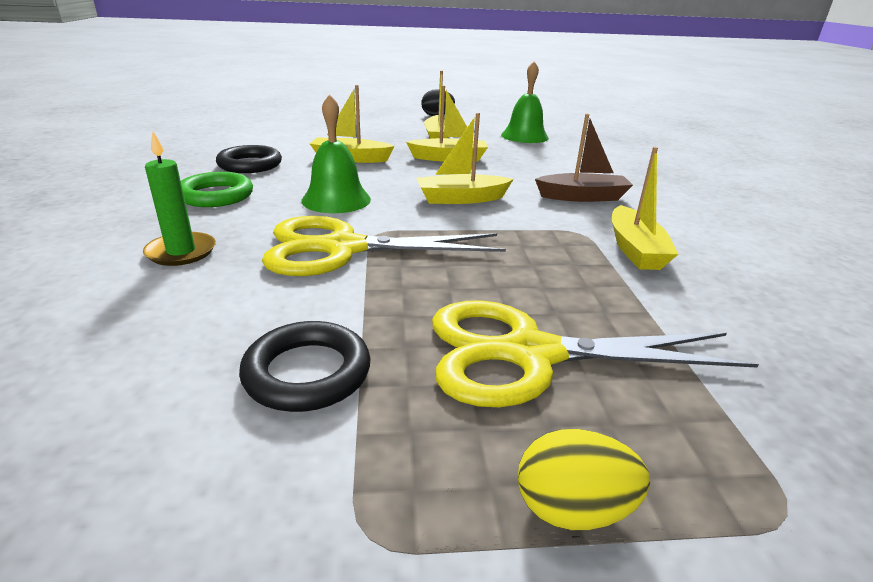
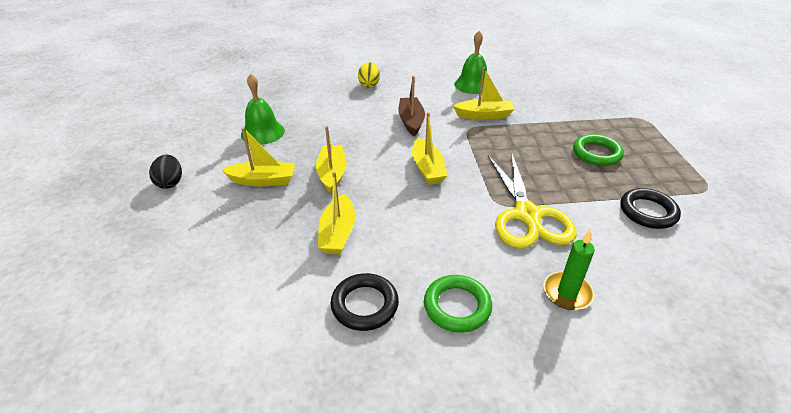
camera: 90 degrees left, 10 degrees up
green bell [301,94,371,213] -> green bell moved to [454,31,487,94]
yellow scissors [432,300,759,407] -> green ring [573,134,624,166]
yellow egg [518,429,650,530] -> yellow egg moved to [358,62,380,88]

